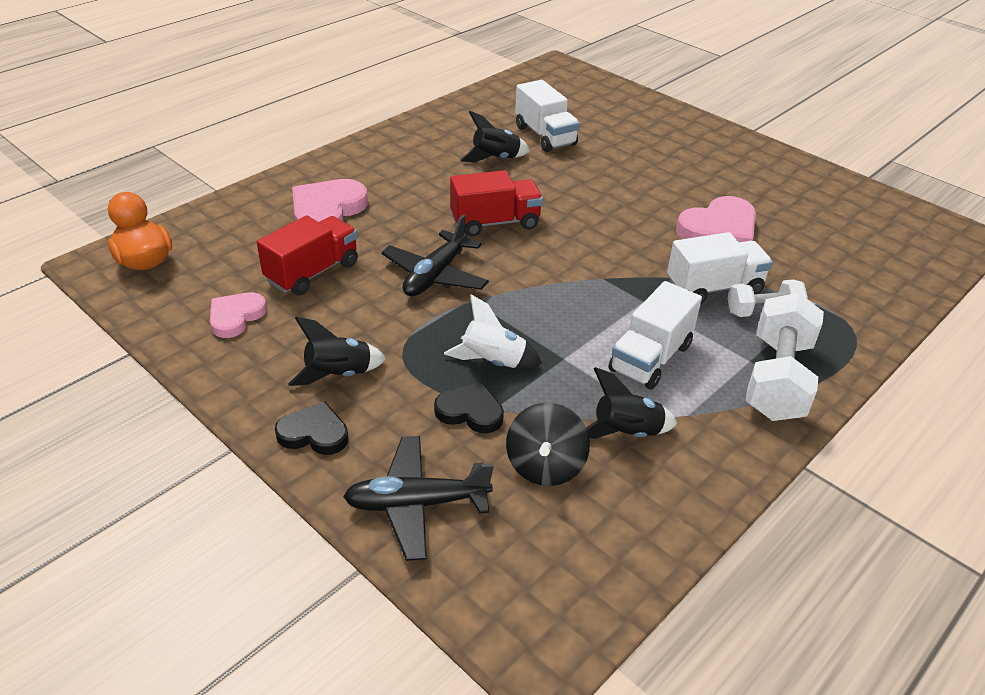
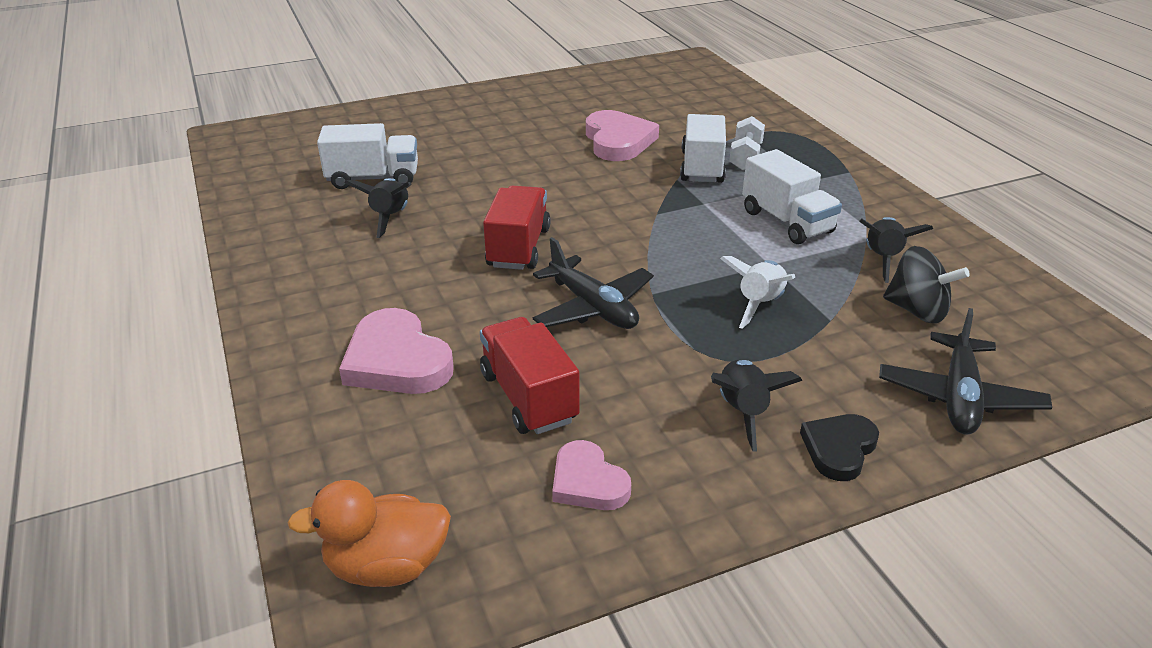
camera: 65 degrees left, 5 degrees down
black heart [434,382,504,433] -> none
white dumbbell [745,293,824,421] -> none

